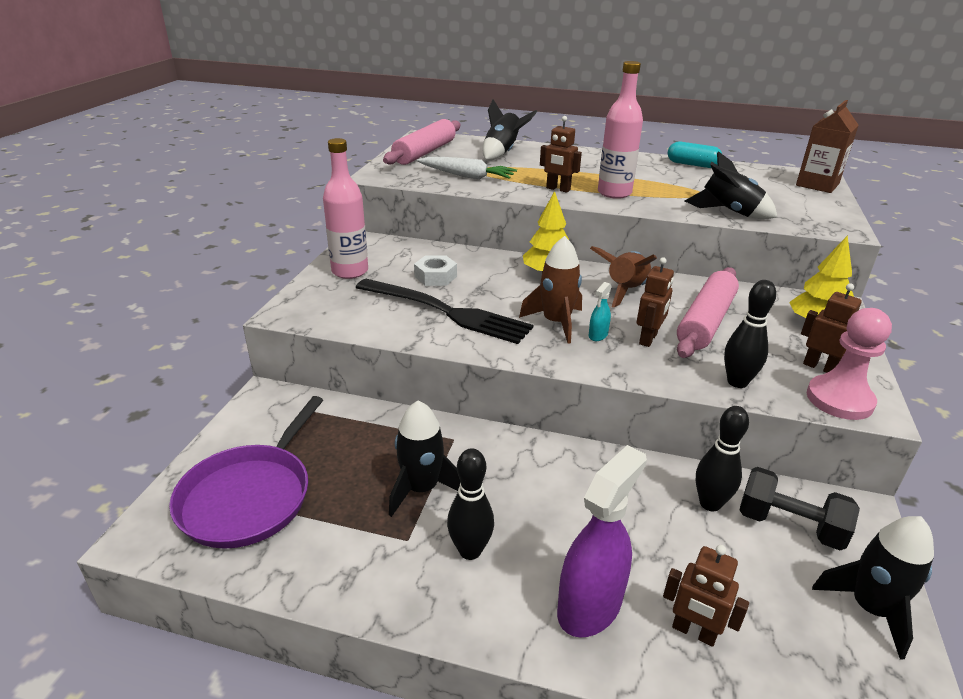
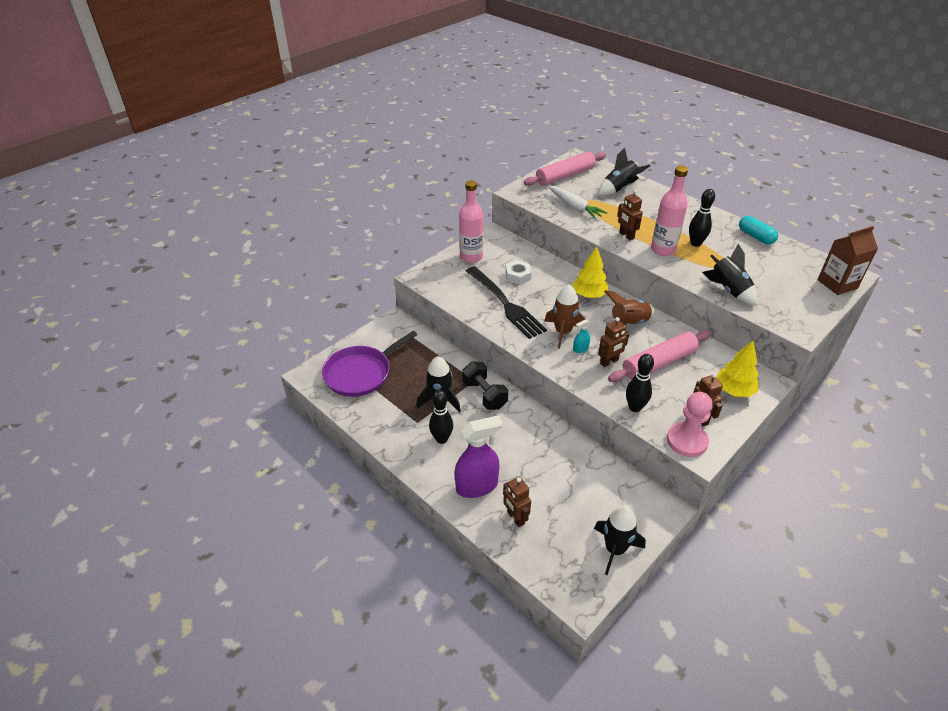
camera: 30 degrees right, 10 degrees up
black bowling pin [696,406,749,512] -> black bowling pin moved to [689,189,715,247]
black dumbbell [740,467,860,550] -> black dumbbell moved to [462,362,508,410]

